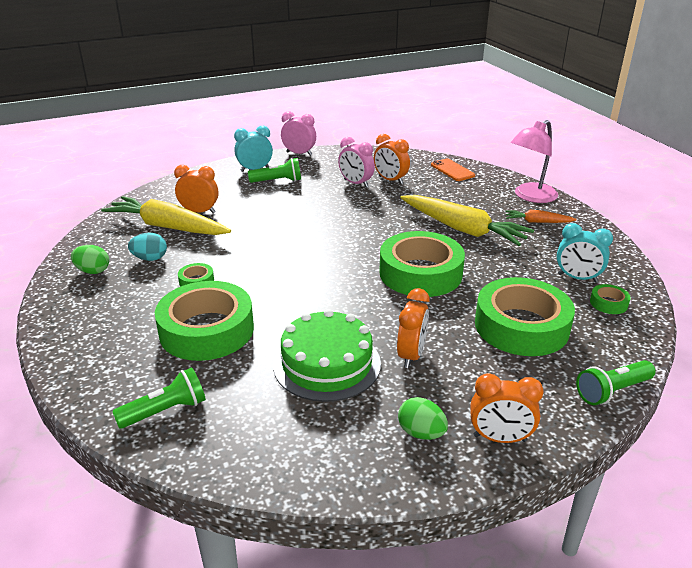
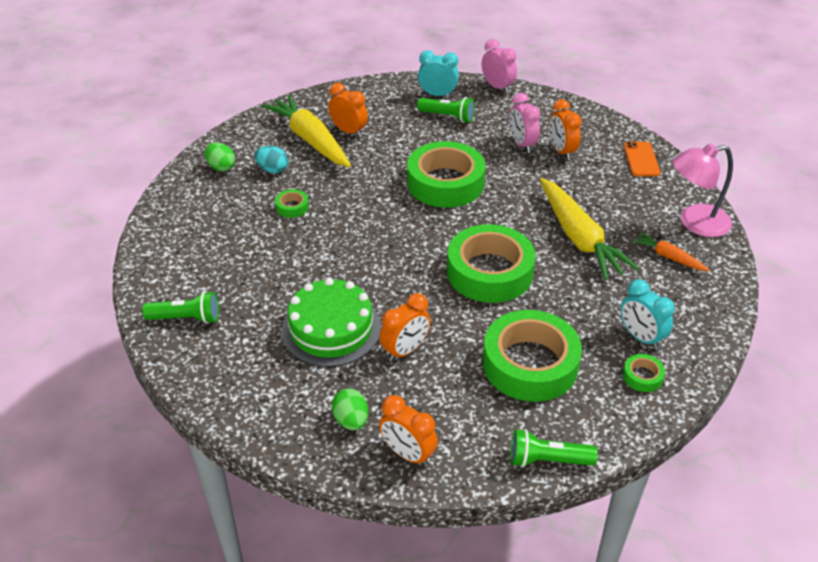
camera: 30 degrees right, 10 degrees up
green tape [155,281,254,361] -> green tape moved to [407,141,486,208]

